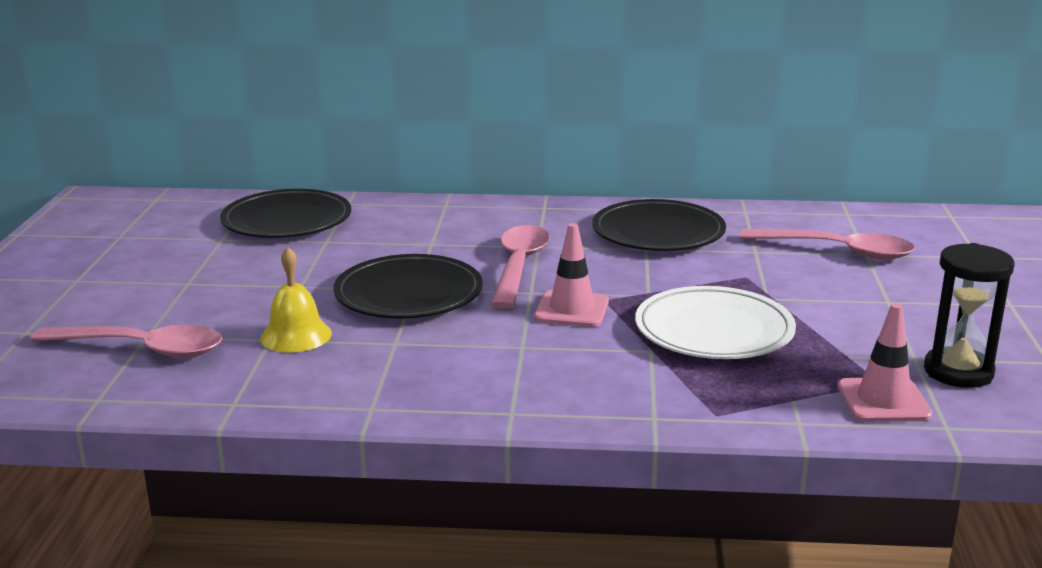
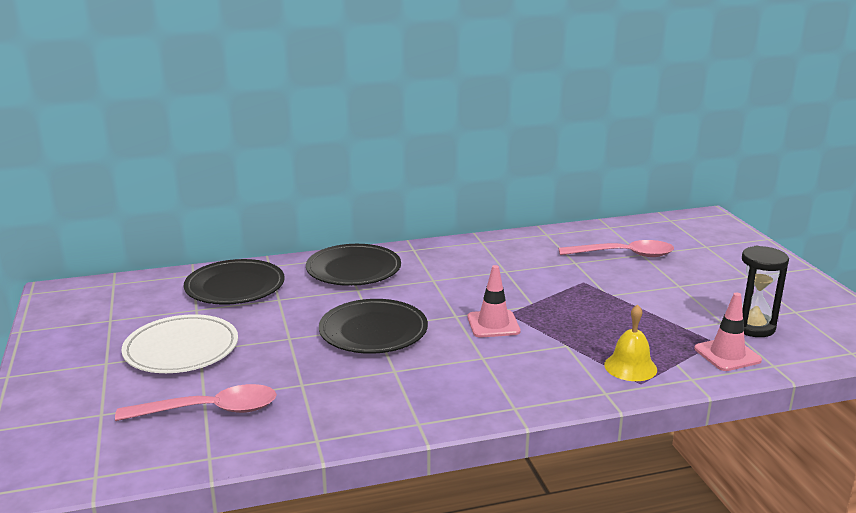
camera: 20 degrees left, 0 degrees up
yellow bell [260,247,332,353] -> yellow bell moved to [604,304,657,381]
pink spoon [491,225,550,309] -> none
black plate [592,199,726,251] -> black plate moved to [306,244,401,286]
white plate [635,286,796,359] -> white plate moved to [121,314,238,373]

